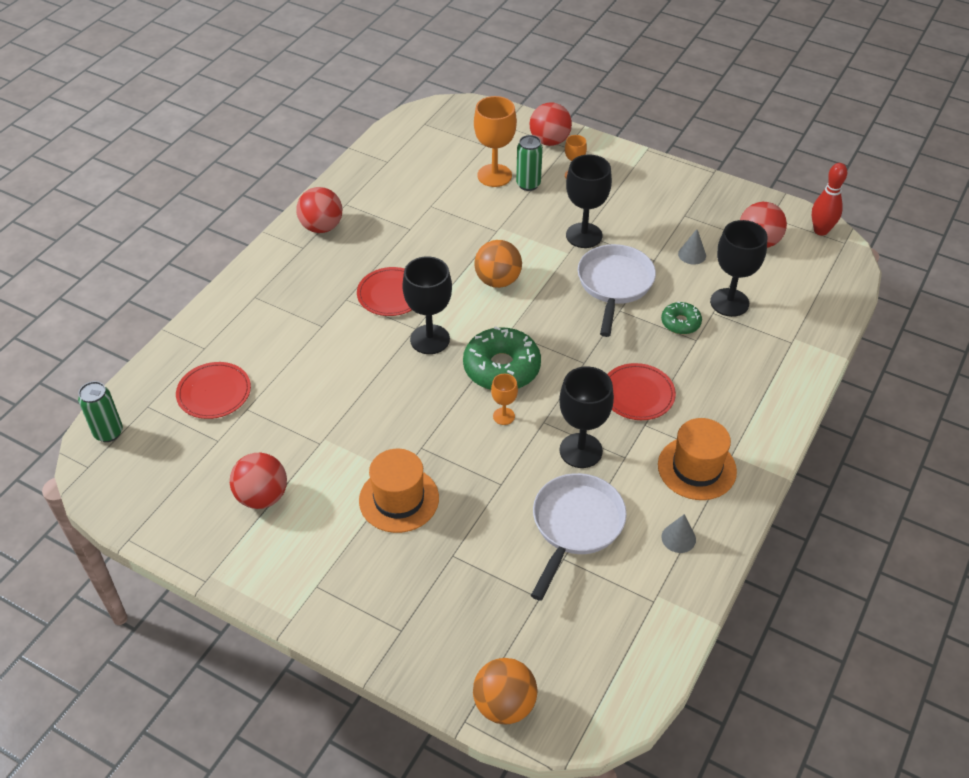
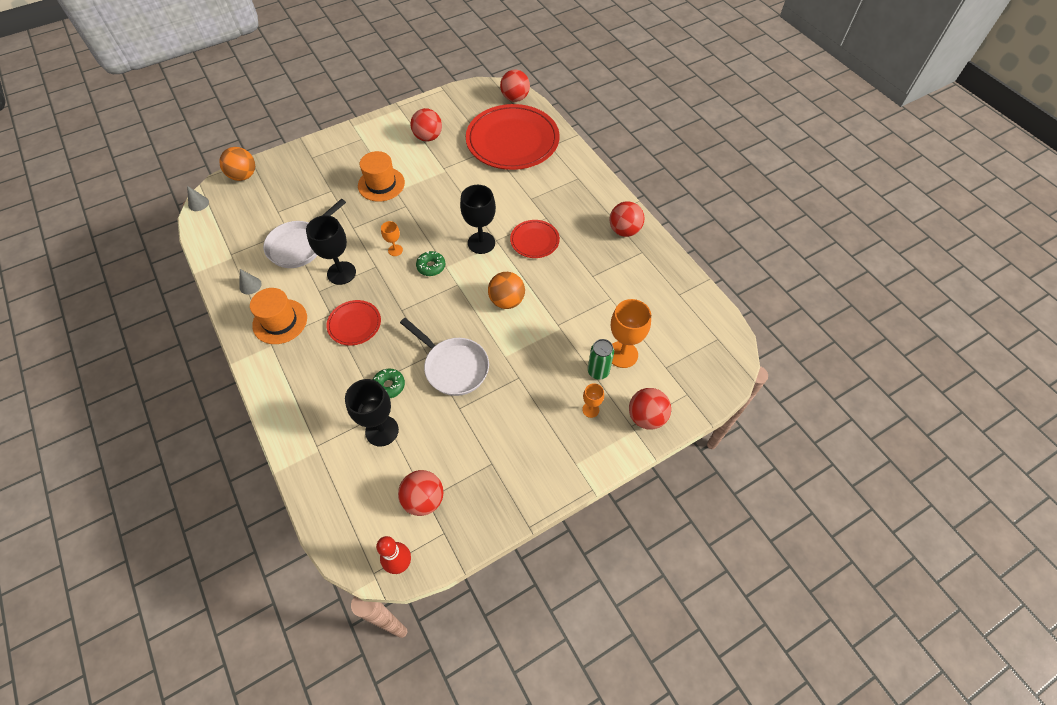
camera: 120 degrees right, 10 degrees up
green can [78,381,123,442] -> red ball [500,69,530,102]
red plate [176,362,251,419] -> red plate [466,104,559,170], size x2.11
green donut [463,326,541,390] -> green donut [416,251,445,276], size x0.54
white pan [531,473,627,601] -> white pan turned 75 degrees clockwise [263,199,346,268]
black goblet [566,154,612,248] -> none
grey cone [678,229,706,265] -> grey cone moved to [187,186,209,211]

